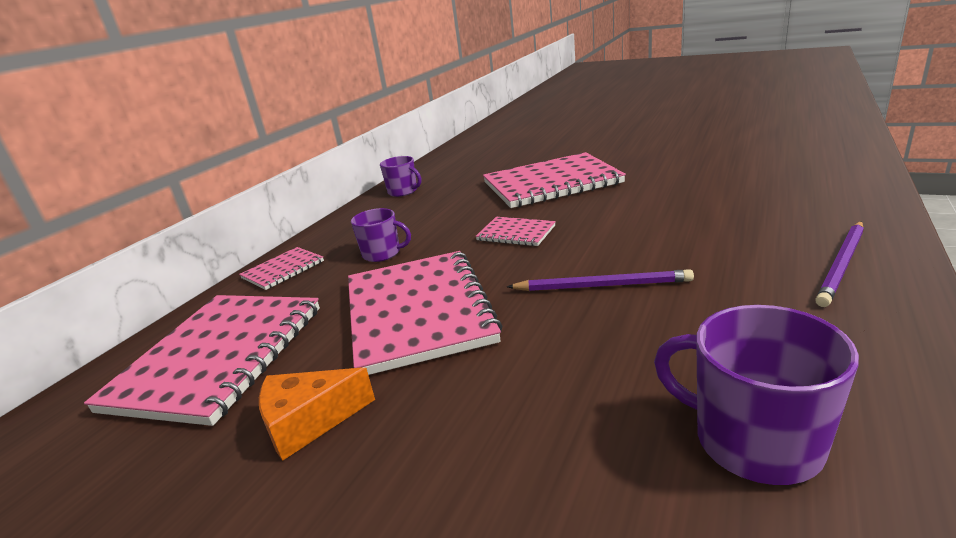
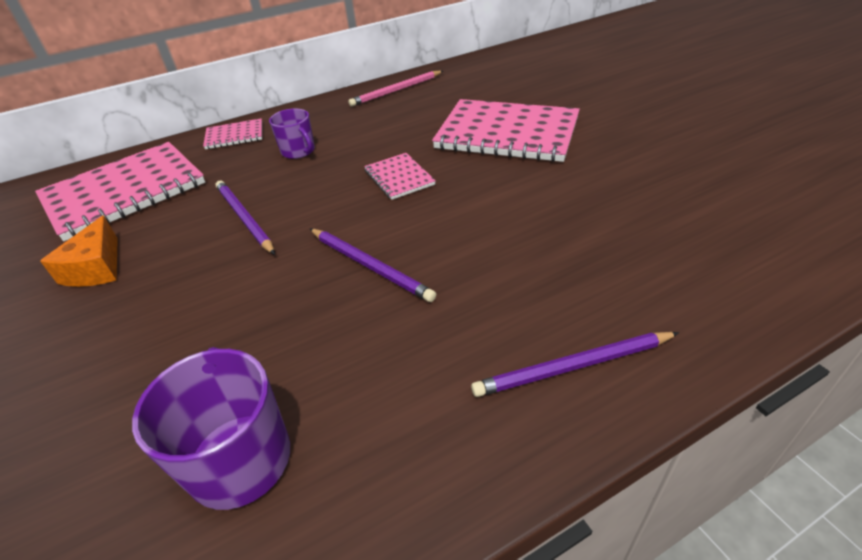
camera: 35 degrees right, 15 degrees up
orange cheese [259,367,375,461] -> orange cheese turned 105 degrees counterclockwise [40,215,118,287]
pink notebook [348,251,502,375] -> purple pencil [216,181,275,255]
purple mug [380,156,421,197] -> pink pencil [348,71,443,107]

